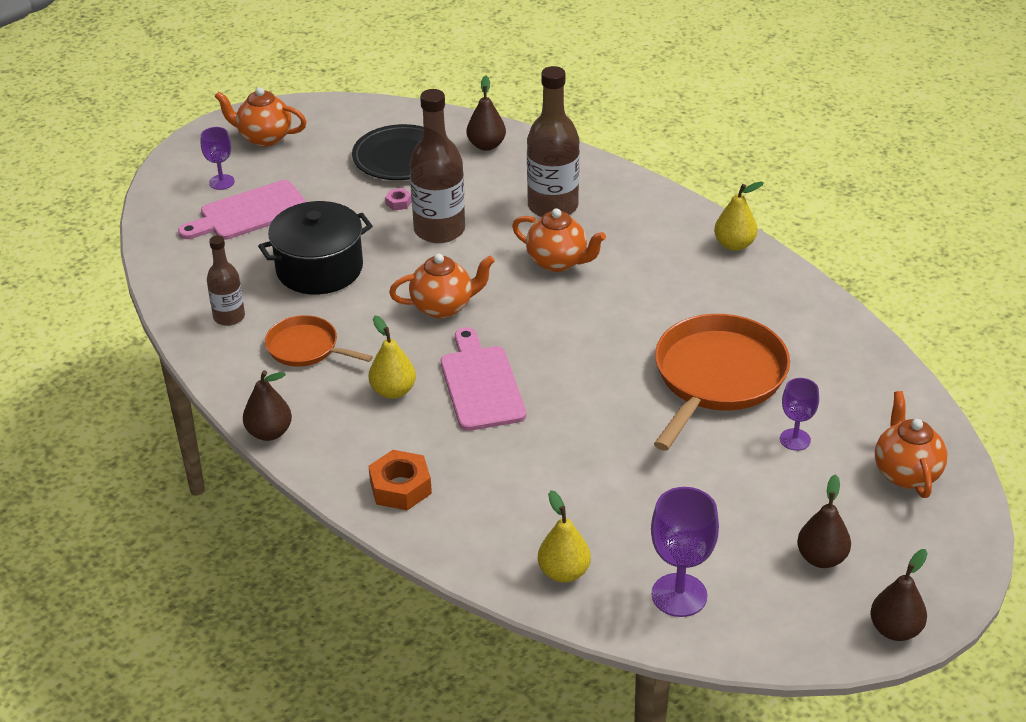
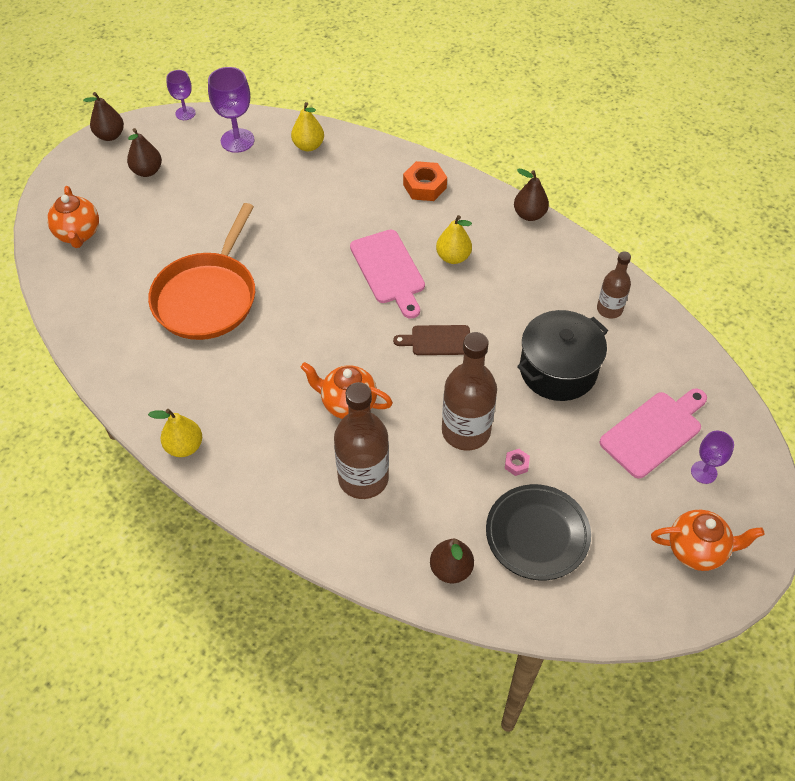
camera: 170 degrees right, 15 degrees up
orange pan [265,315,373,367] -> none
orange teapot [389,254,495,319] -> brown cutting board [393,325,470,355]
purple goblet [780,378,819,451] -> purple goblet moved to [166,70,196,120]

